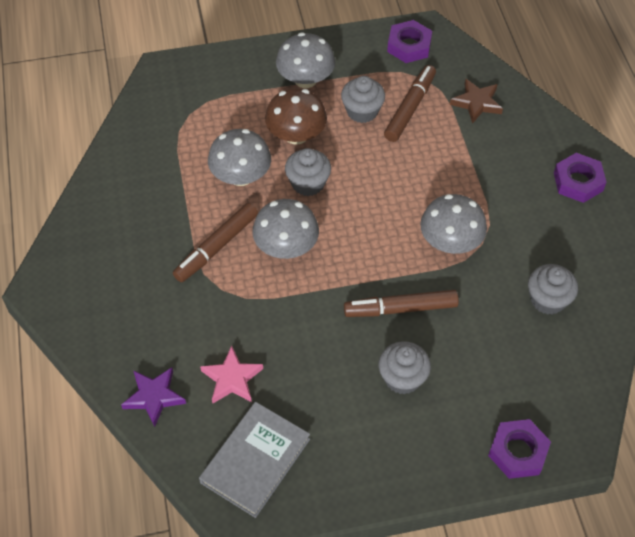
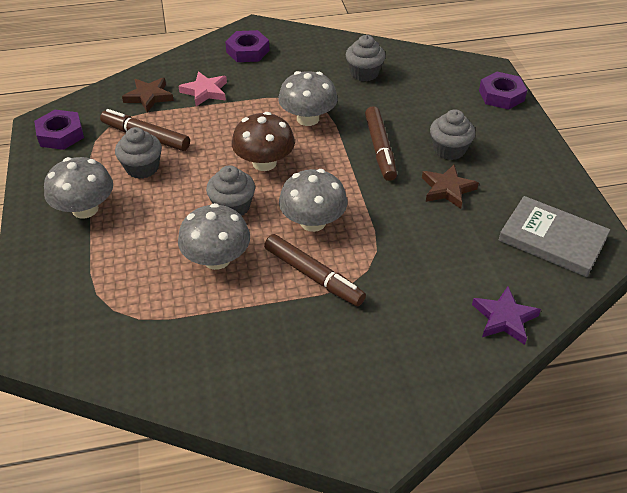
camera: 90 degrees left, 10 degrees down
pink star [200,346,263,404] -> pink star moved to [179,71,227,106]
brown mushroom [265,88,327,145] -> brown mushroom moved to [232,112,295,171]
none -> brown star [422,165,479,209]

